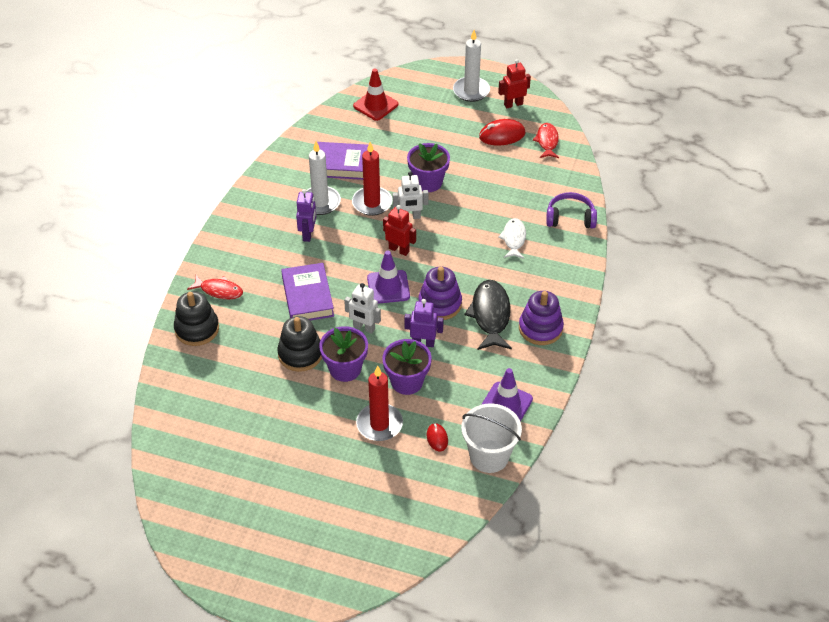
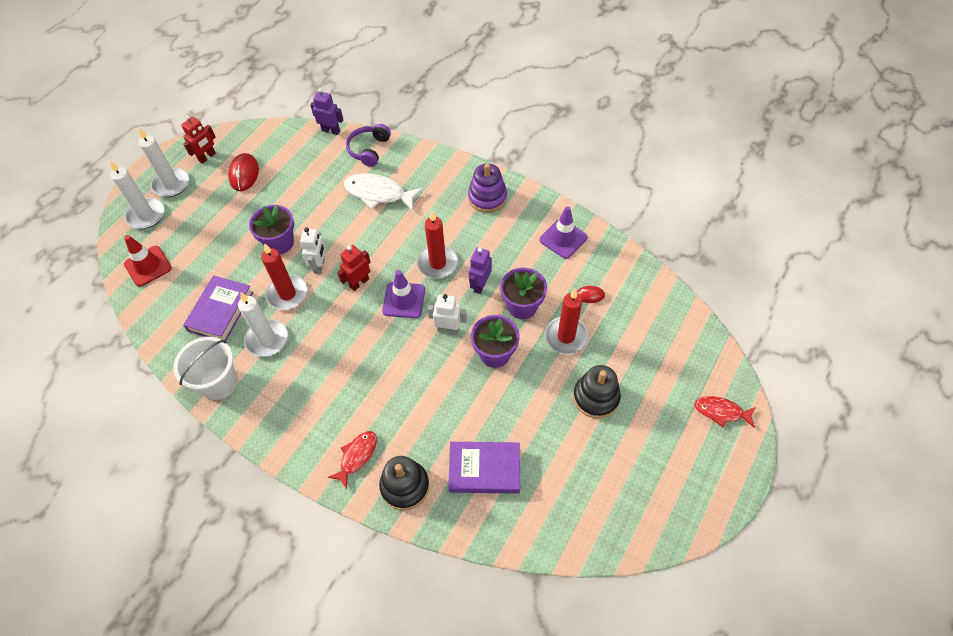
camera: 75 degrees left, 10 degrees up
black stacking toy [277,316,322,372] -> black stacking toy moved to [573,365,621,419]
purple book [281,263,334,320] -> purple book moved to [448,442,520,494]
purple robot [296,189,316,242] -> purple robot moved to [310,88,343,135]
white robot [344,283,381,334] -> white robot turned 120 degrees counterclockwise [428,294,467,334]
purple stacking toy [418,267,462,320] -> red candle [417,211,458,278]
white bucket [461,403,522,473] -> white bucket moved to [173,337,237,400]
black fish [464,280,512,350] -> none
red robot [498,59,531,108] -> red robot turned 135 degrees counterclockwise [181,115,216,164]
white fish [498,218,526,259] -> white fish [344,173,423,211], size x1.58
red fish [533,123,559,158] -> red fish moved to [694,396,756,428]
none -> white candle [110,161,164,229]

